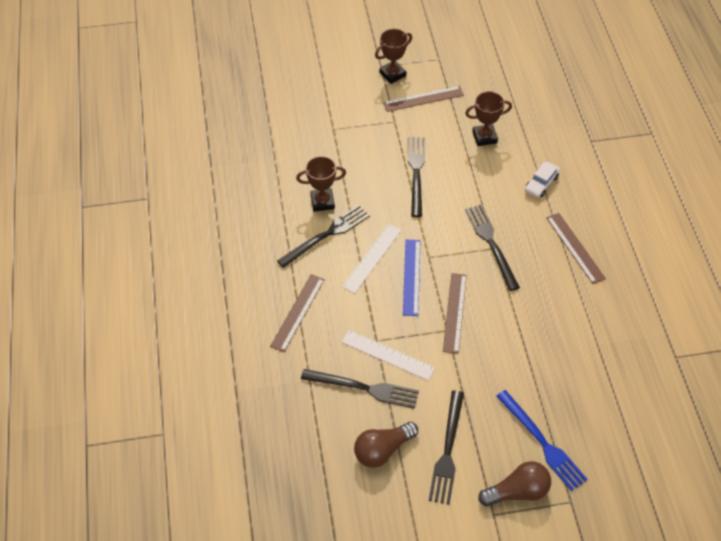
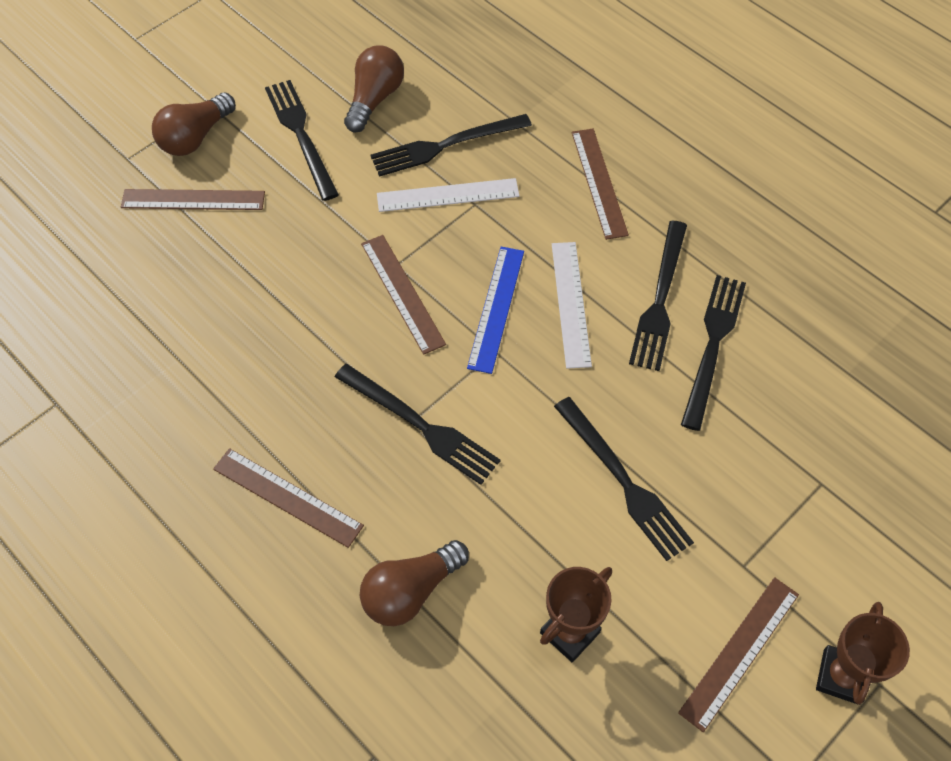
camera: 145 degrees right, 5 degrees up
brown trophy [296,156,346,212] -> black fork [681,275,746,431]
blue ruler [403,240,420,316] -> blue ruler turned 45 degrees clockwise [467,247,524,374]
blue fork [496,390,588,491] -> brown ruler [121,189,265,210]
white car [525,162,560,198] -> brown light bulb [360,540,469,626]

